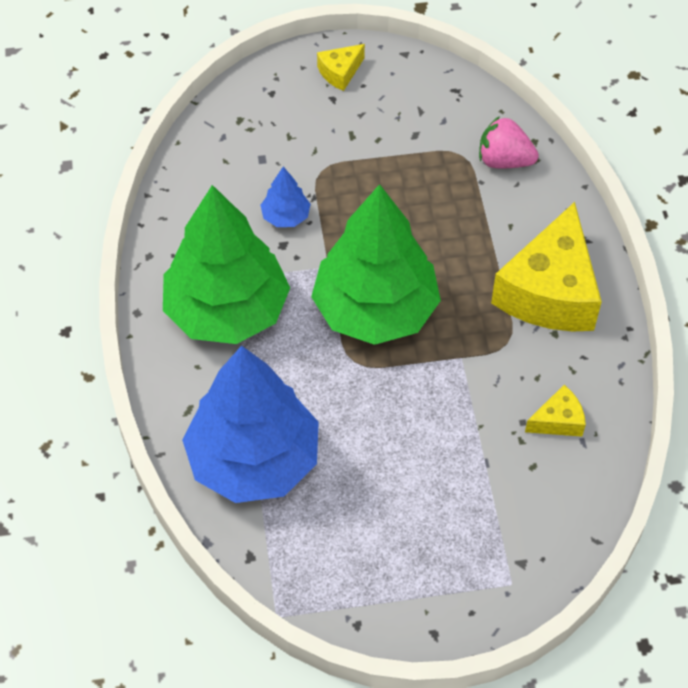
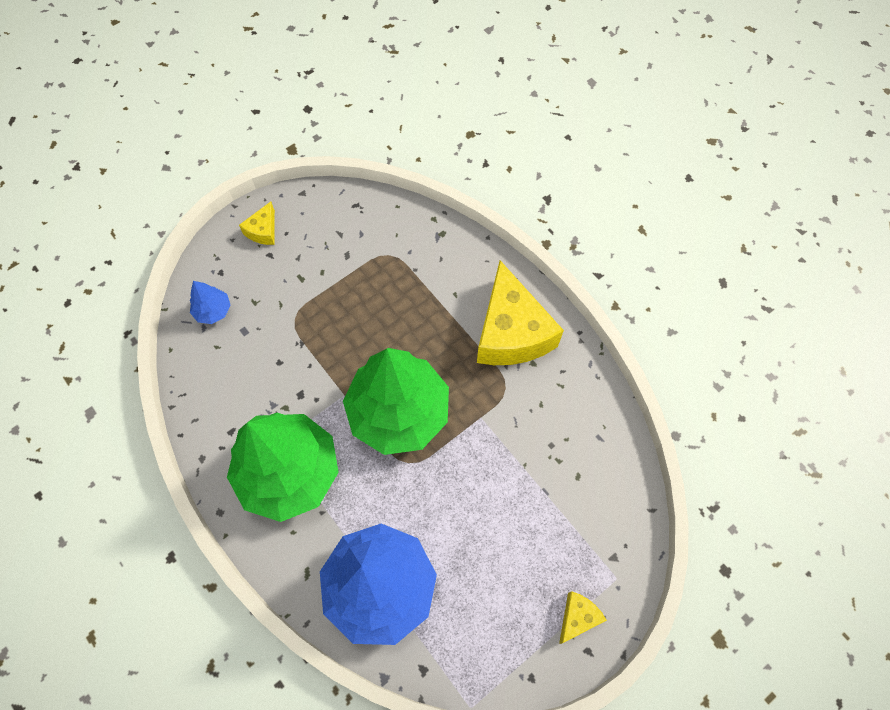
camera: 30 degrees left, 10 degrees up
blue tree [261,166,311,227] -> blue tree moved to [190,281,231,324]
pink strawberry [479,116,539,168] -> none
yellow cheese [525,385,586,437] -> yellow cheese moved to [559,591,607,644]

